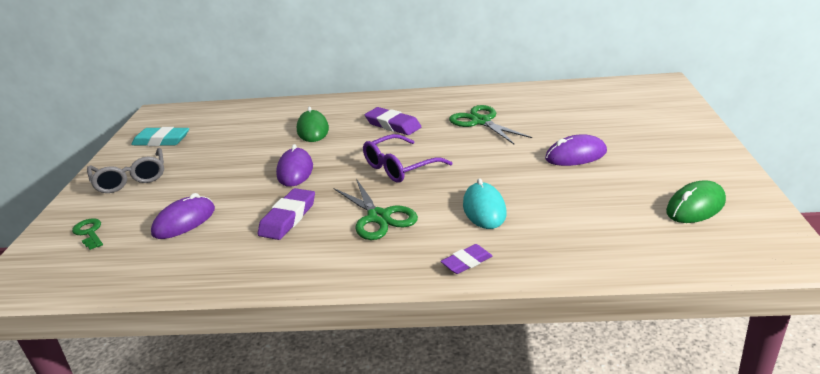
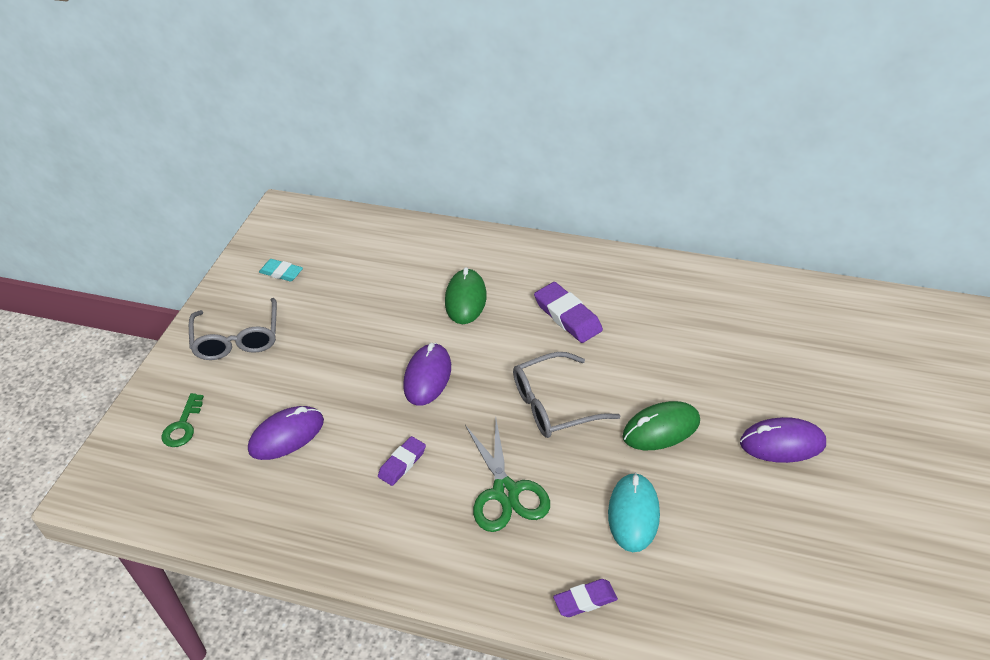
camera: 15 degrees right, 15 degrees up
green key [72,218,103,250] -> green key turned 150 degrees counterclockwise [162,393,204,447]
turquoise eraser [131,127,189,146] -> turquoise eraser [259,259,303,282], size x0.63
purple eraser [258,188,315,240] -> purple eraser [378,436,426,486], size x0.63
purple glasses [363,134,452,183] -> grey glasses [513,352,620,438]
green scissors [449,105,532,144] -> none
green mouse [666,180,726,223] -> green mouse moved to [622,401,700,450]

